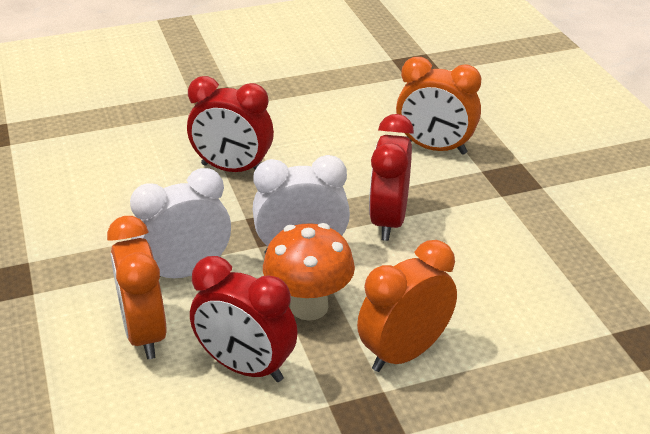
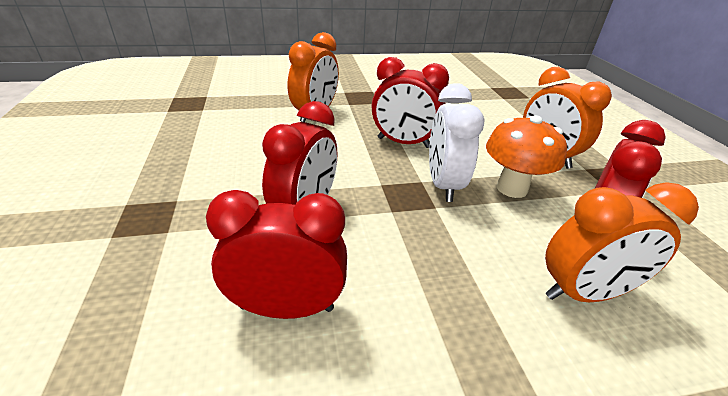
camera: 85 degrees left, 0 degrees up
white clock [130,168,231,278] -> none
none -> red clock [206,190,347,319]

